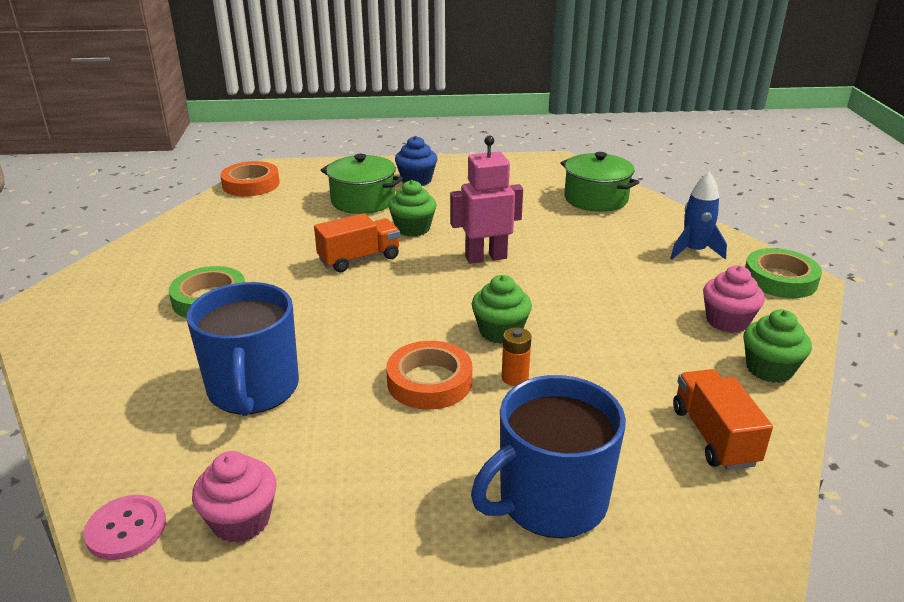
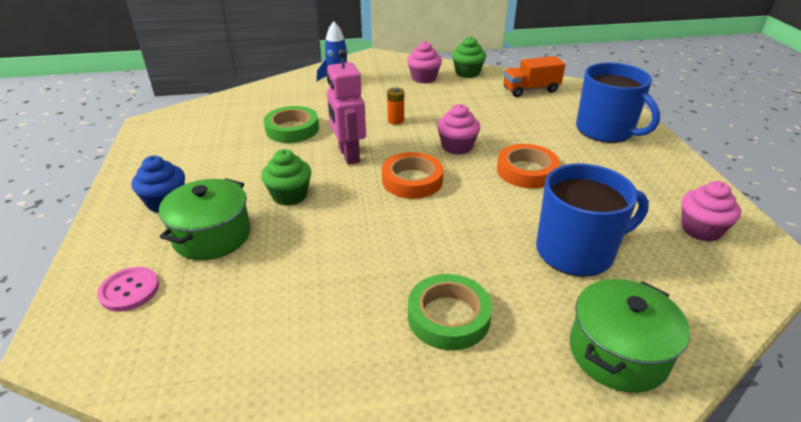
camera: 95 degrees left, 5 degrees up
pink button [84,495,166,560] -> pink button moved to [97,267,159,312]
orange tape [220,161,280,196] -> orange tape moved to [382,152,444,199]
orange truck [314,213,400,272] -> none
green cupcake [472,275,532,344] -> pink cupcake [437,104,480,155]
orange battery [502,327,531,386] -> orange battery moved to [387,88,404,124]
green pot [561,152,640,212] -> green pot moved to [570,279,690,393]
green tape [745,248,822,298] -> green tape moved to [264,106,319,143]

